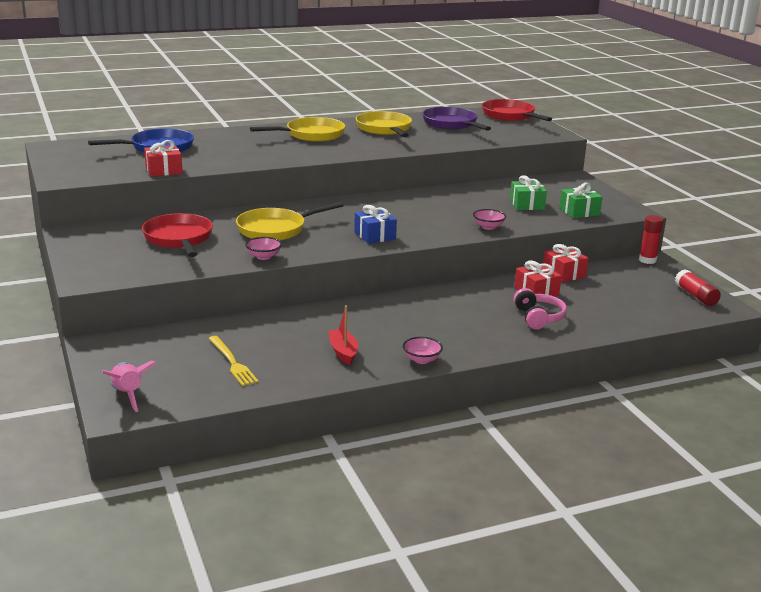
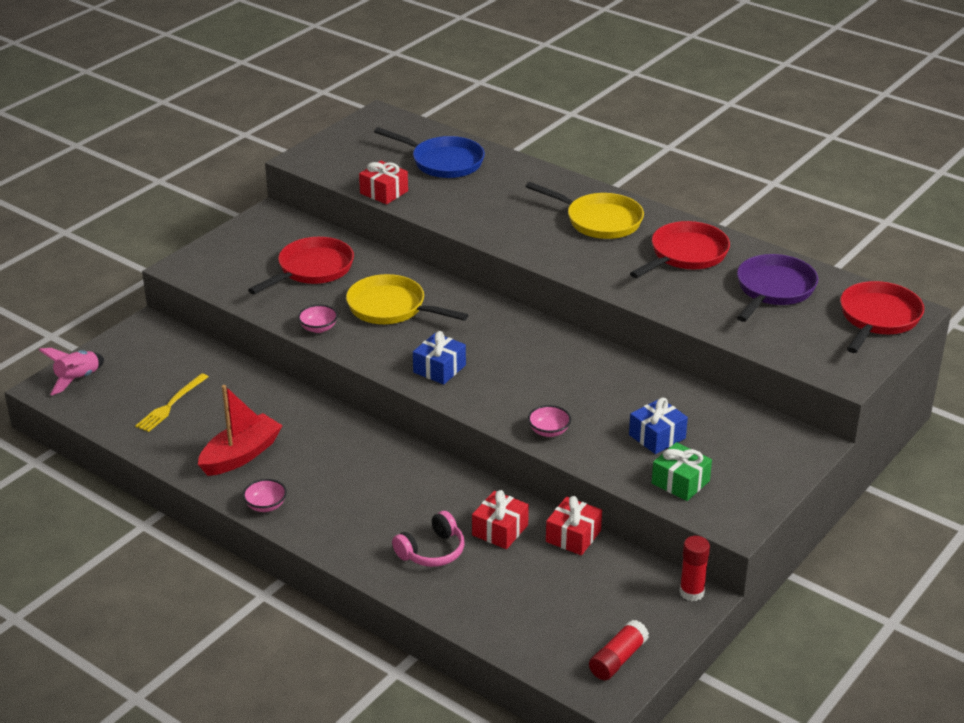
camera: 60 degrees right, 10 degrees up
red boat [329,305,358,365] -> red boat [198,385,283,476], size x1.58
yellow pan [356,111,412,137] -> red pan [630,221,730,278]
green gift [510,175,547,210] -> blue gift [629,398,688,454]

